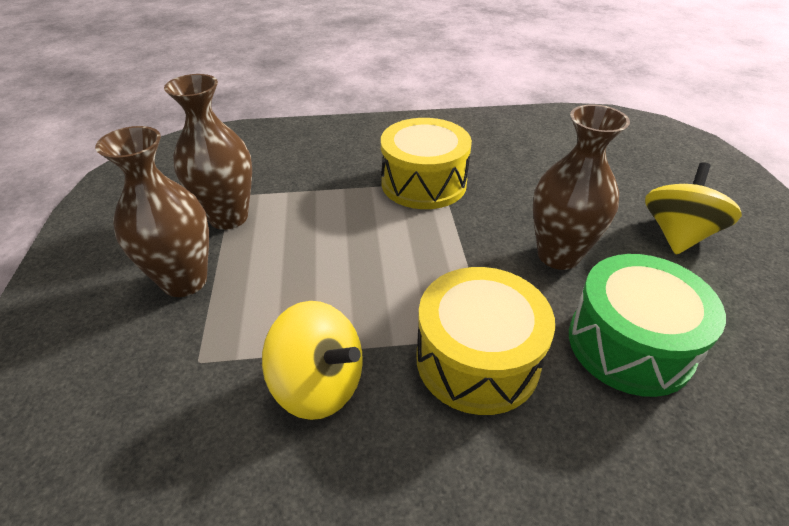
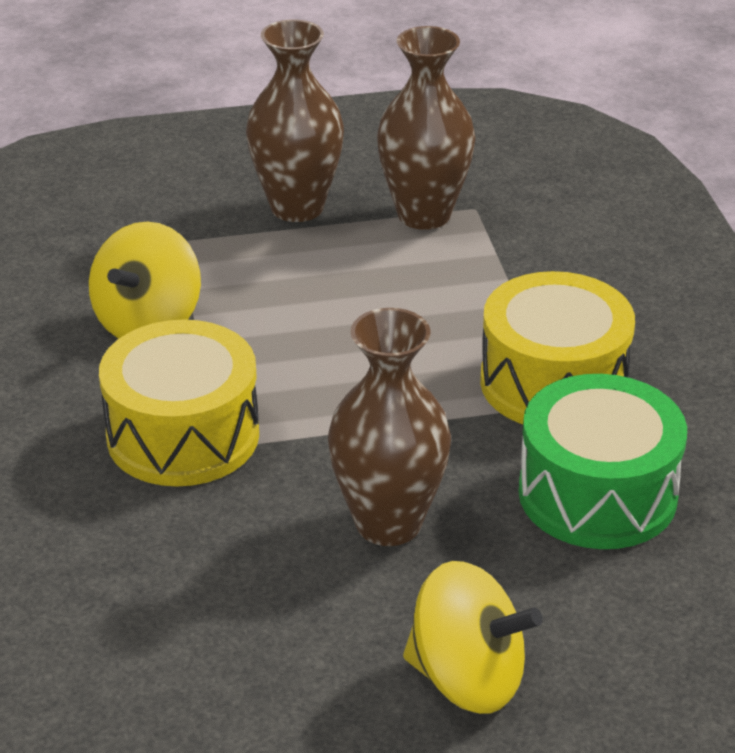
camera: 85 degrees right, 5 degrees down
green drum [569,254,726,397] -> green drum moved to [518,374,687,549]

